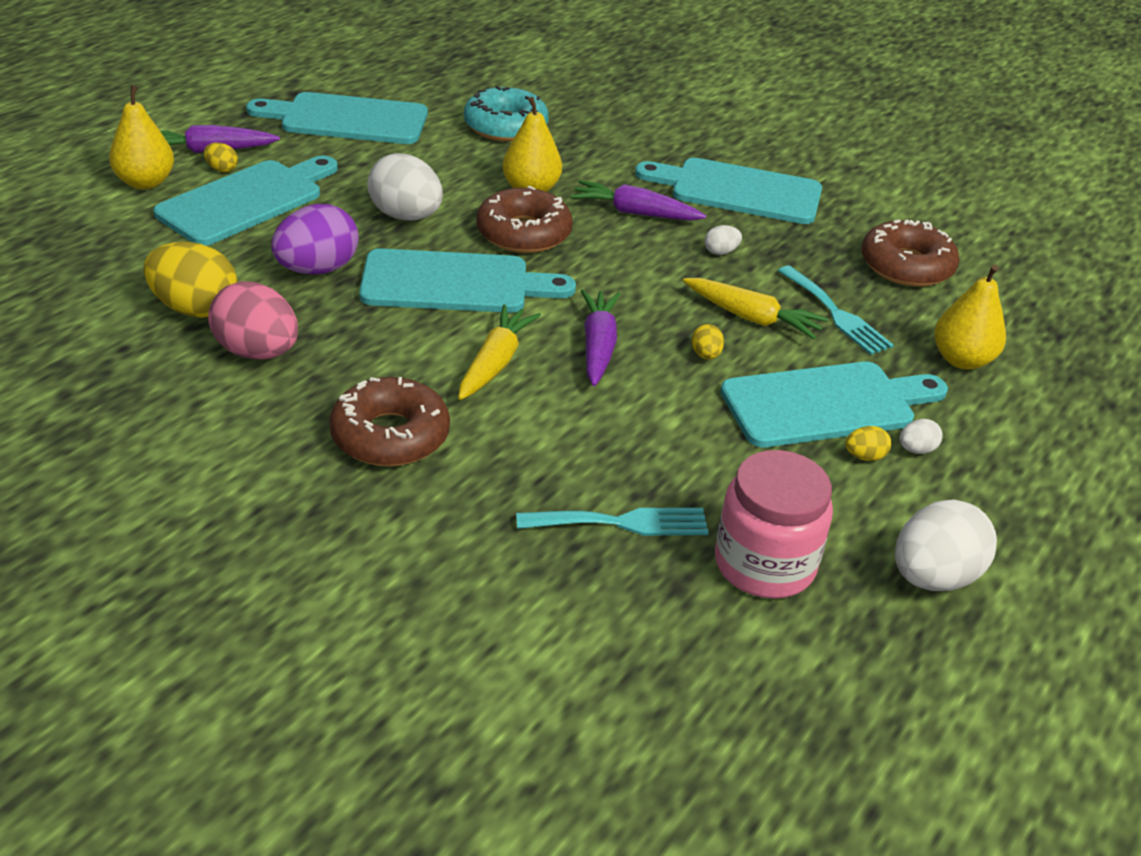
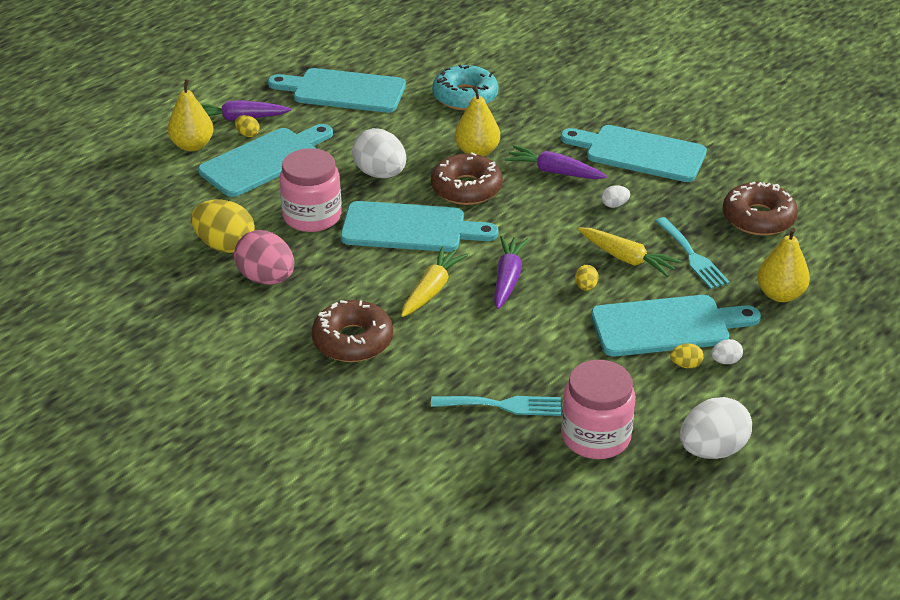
camera: 10 degrees right, 0 degrees up
purple egg [271,204,359,275] -> pink jar [279,148,342,232]

